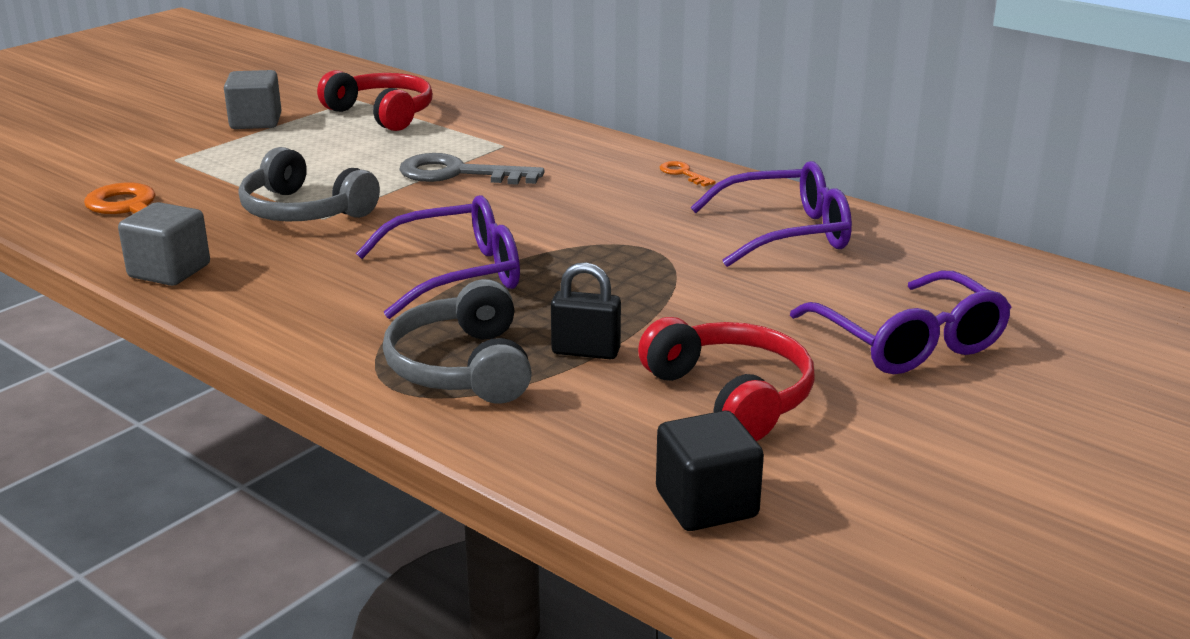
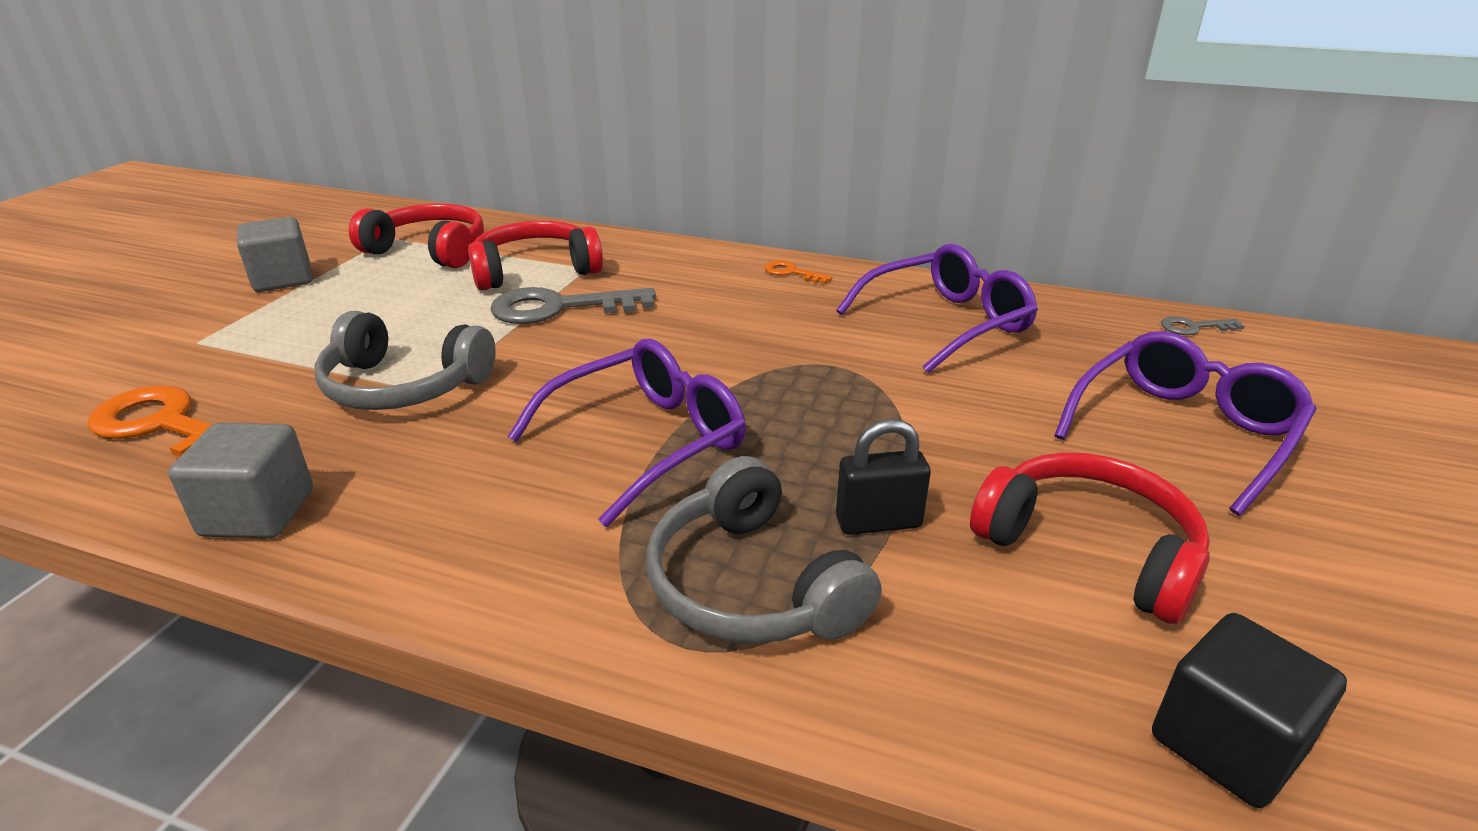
camera: 20 degrees left, 5 degrees up
purple glasses [790,271,1011,374] -> purple glasses turned 90 degrees counterclockwise [1054,331,1317,516]
none -> red headphones [468,221,603,290]
none -> grey key [1161,316,1245,335]

